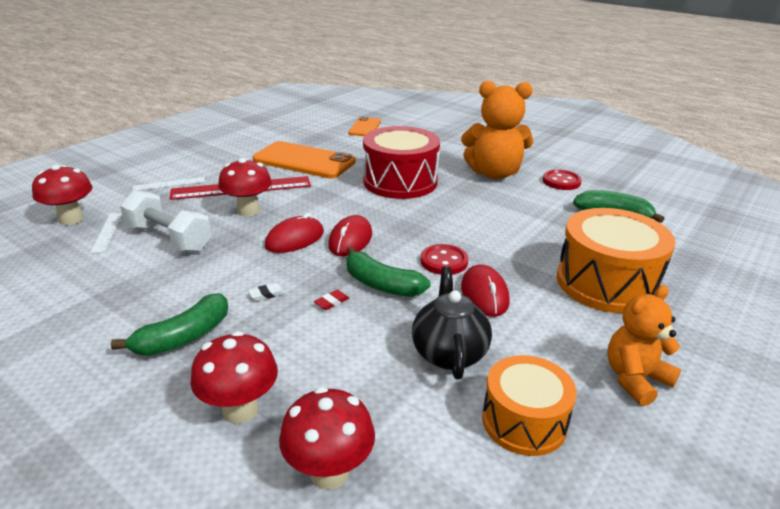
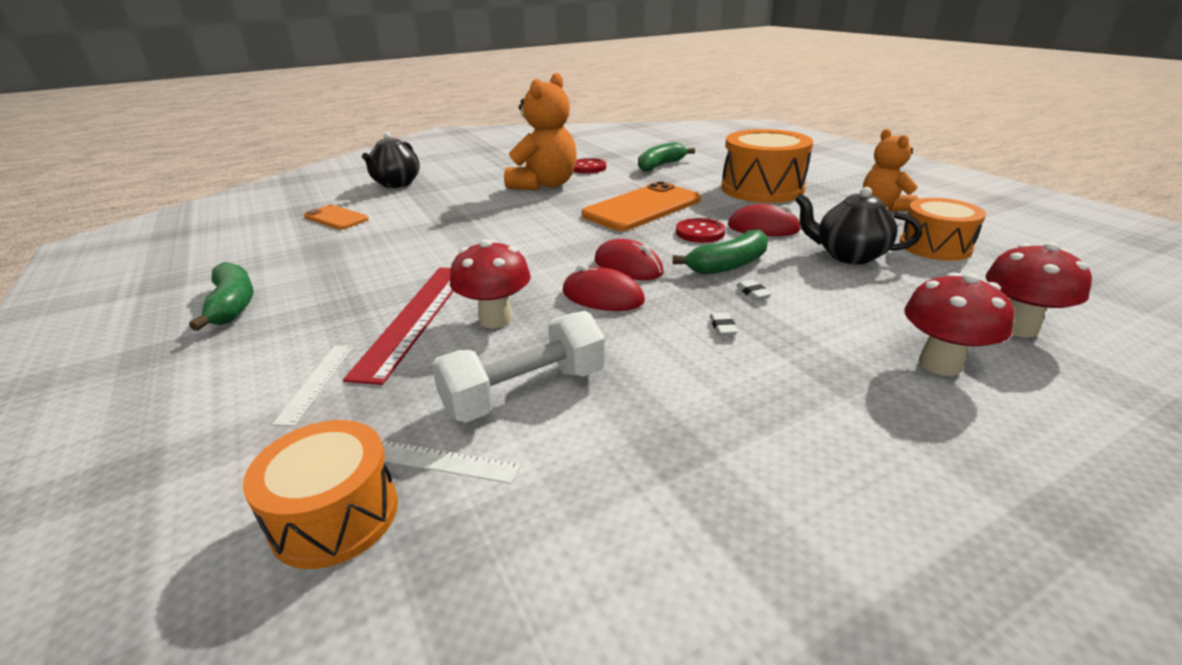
camera: 65 degrees left, 0 degrees up
red mushroom [32,165,92,225] -> orange drum [243,420,398,569]
green banana [111,293,228,356] -> green banana moved to [189,262,253,331]
orange phone [253,141,356,178] -> orange phone moved to [582,181,701,231]
red mouse [265,213,324,253] -> red mouse turned 45 degrees counterclockwise [563,265,645,311]
red eraser [314,290,349,310] -> white eraser [736,280,772,300]
red drum [363,126,440,199] -> none
none -> black teapot [362,132,420,188]

